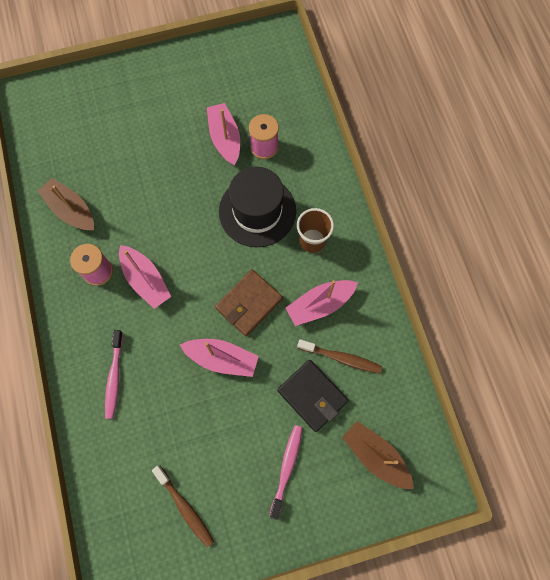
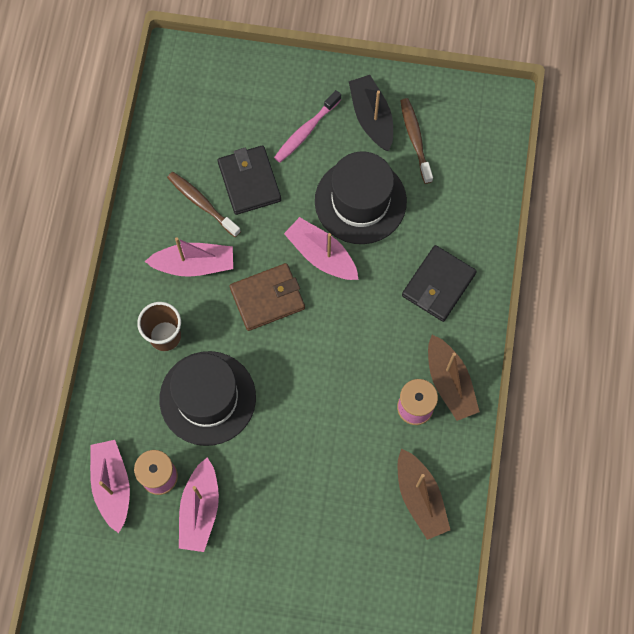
camera: 155 degrees left, 0 degrees up
pink toothbrush [105,330,123,419] -> black wallet [402,245,477,322]
pink boat [119,245,171,309] -> pink boat moved to [90,440,130,533]
brown boat [342,421,414,489] -> brown boat moved to [428,335,480,421]
none -> black hat [315,151,407,244]
none -> black boat [349,75,393,151]

